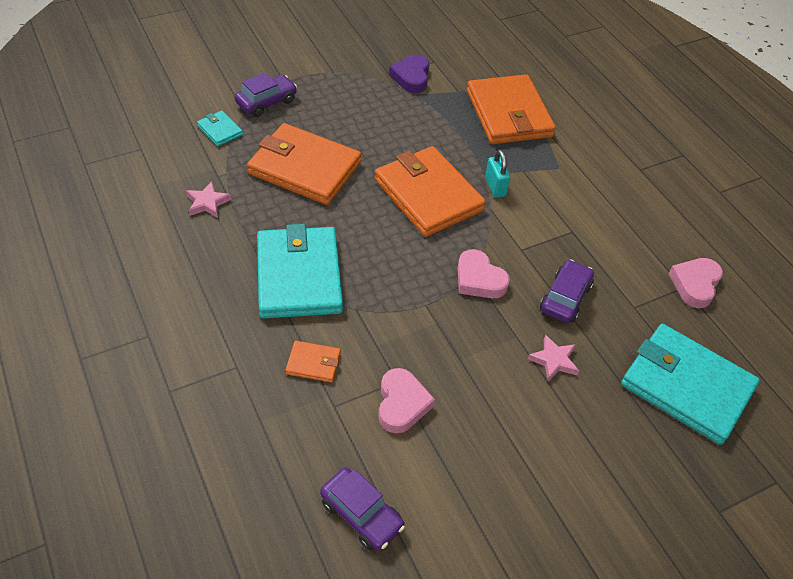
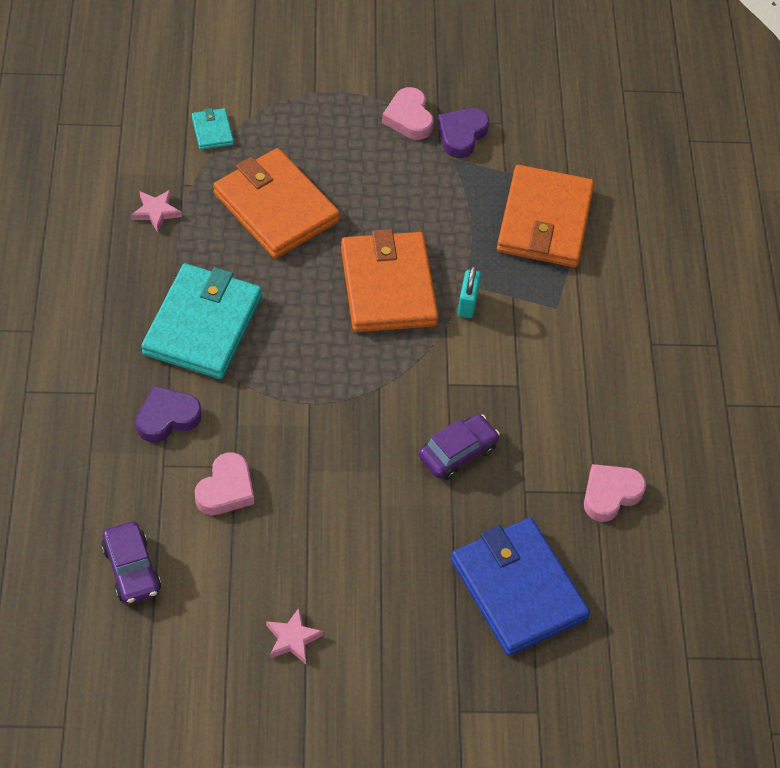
camera: 25 degrees right, 5 degrees up
purple car [235,72,297,117] -> none
orange wallet [285,341,341,383] -> purple heart [136,386,202,443]
pink heart [458,249,510,299] -> pink heart moved to [382,87,433,140]
pink star [528,335,579,382] -> pink star moved to [266,608,323,664]
turquoise wallet [621,324,760,445] -> blue wallet [451,518,590,656]

